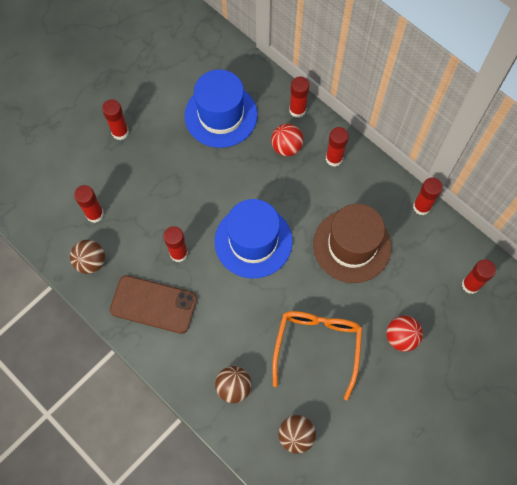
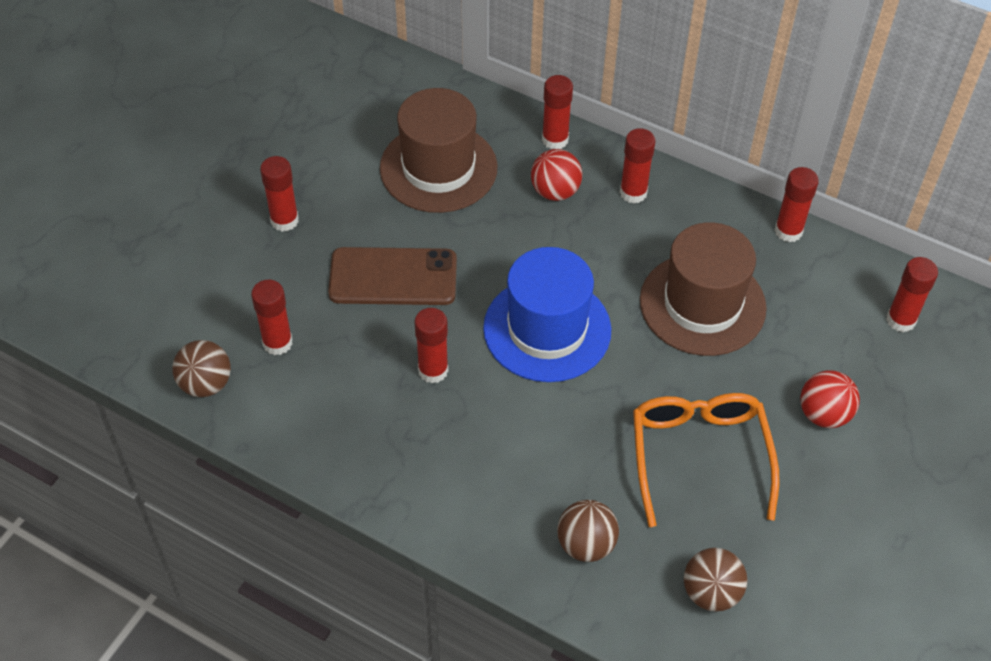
camera: 15 degrees left, 15 degrees down
brown ball [70,240,105,274] -> brown ball moved to [172,340,231,397]
brown phone [110,275,197,334] -> brown phone moved to [328,247,457,305]
blue hat [184,69,258,148] -> brown hat [380,88,498,213]

